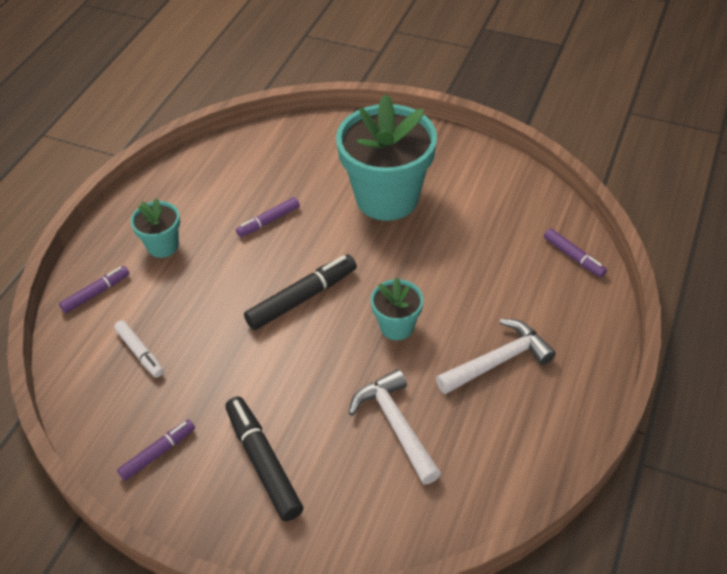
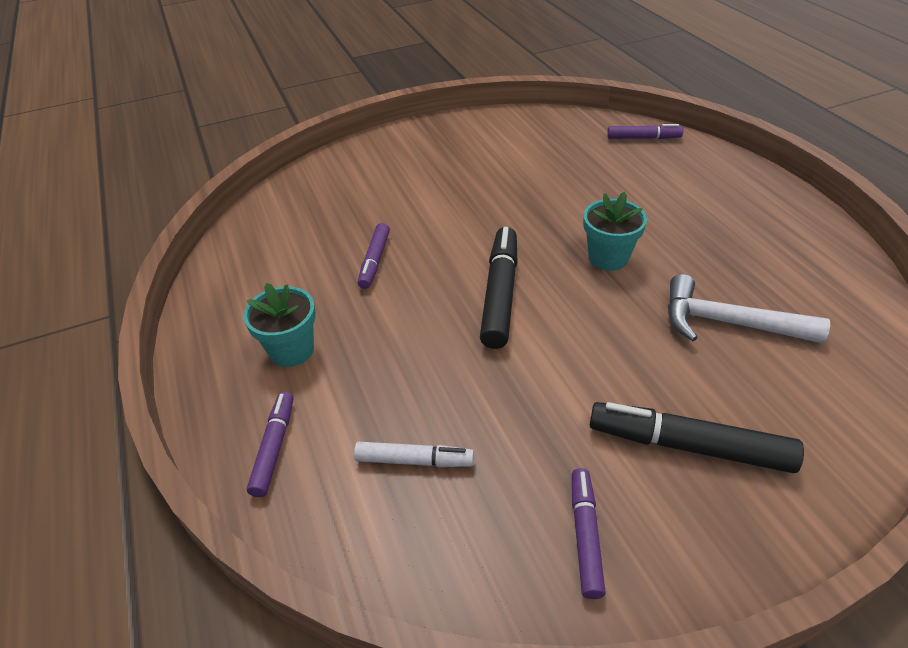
camera: 45 degrees left, 5 degrees down
turquoise flower pot [336,94,437,221] -> none
white hammer [436,319,556,395] -> none

